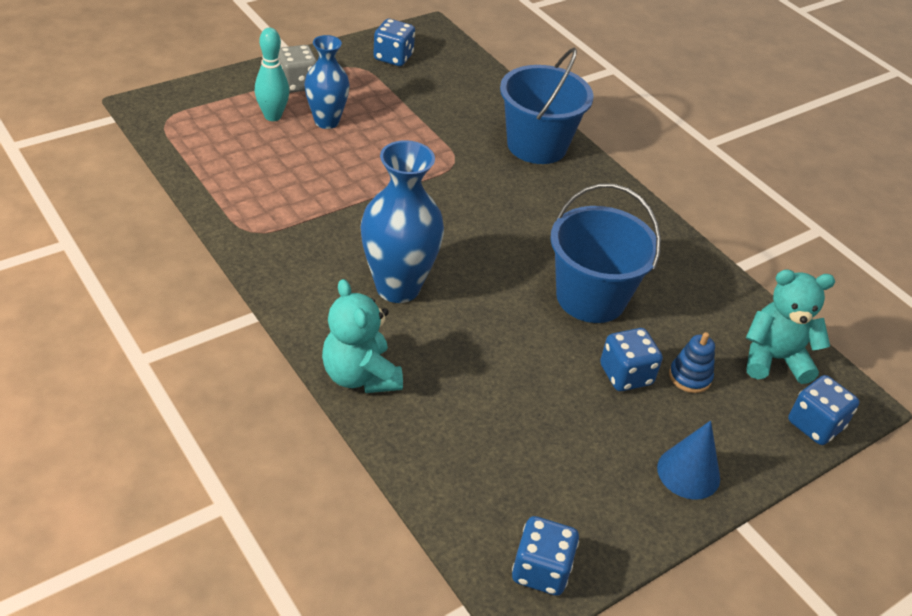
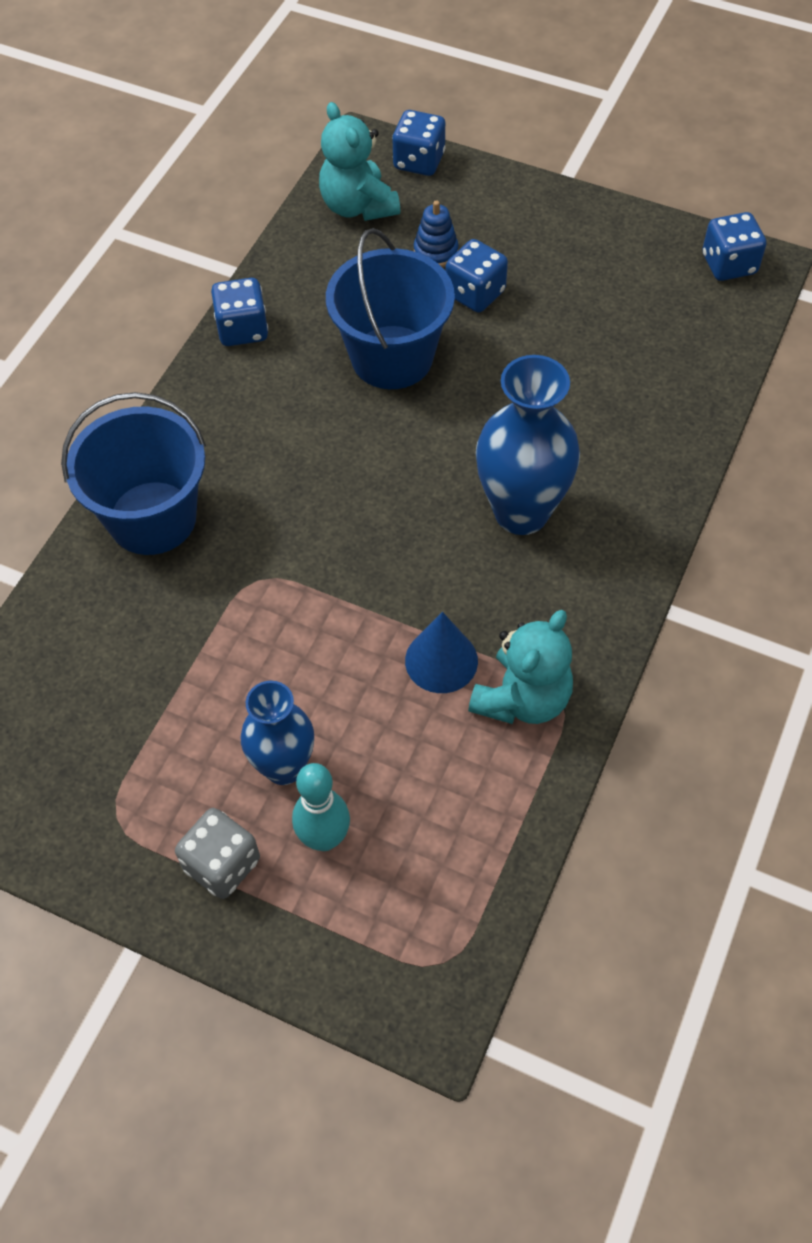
camera: 115 degrees left, 15 degrees up
turquoise teddy bear [322,279,403,393] -> turquoise teddy bear moved to [468,610,573,724]
blue dice [373,19,415,66] -> blue dice moved to [211,278,268,346]
blue cone [657,420,720,500] -> blue cone moved to [405,612,478,693]

